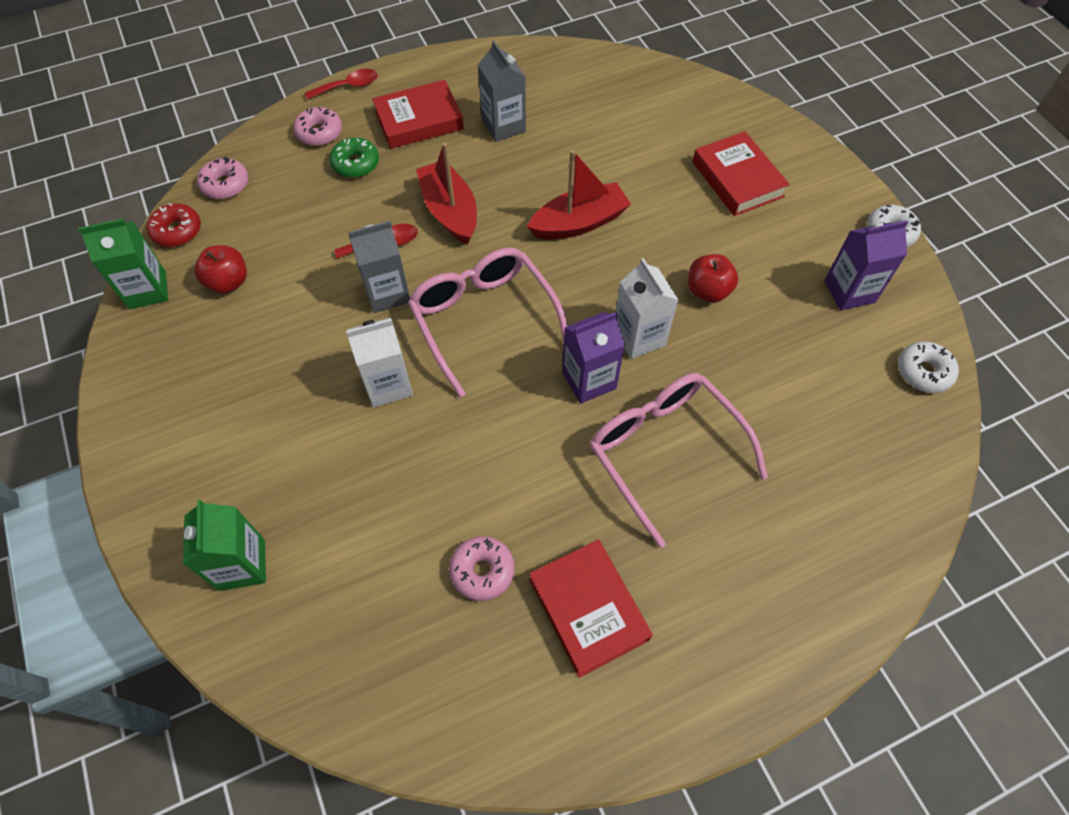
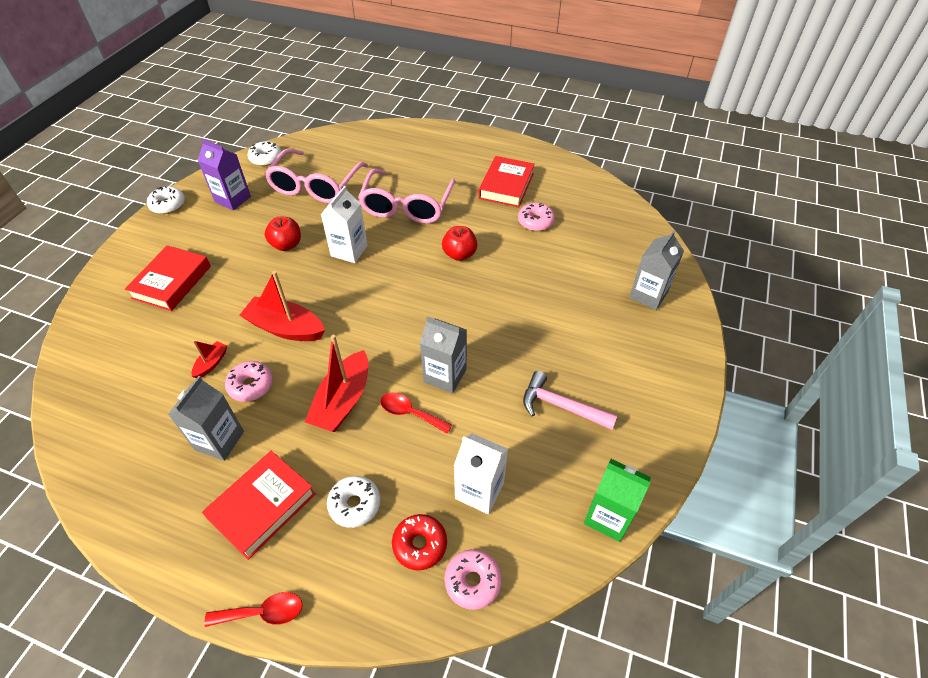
camera: 135 degrees left, 10 degrees down
red donut [147,203,201,247] -> red donut moved to [392,514,447,570]
green carton [183,500,266,591] -> grey carton [629,230,684,310]
red apple [195,245,247,294] -> red apple moved to [442,226,477,261]
pink donut [293,107,342,146] -> pink donut moved to [225,361,273,402]
red spoon [305,69,378,100] -> red spoon turned 150 degrees clockwise [204,592,303,627]
green donut [329,137,379,178] -> white donut [327,476,381,528]
white carton [346,317,413,407] -> white carton moved to [454,433,508,514]
red book [372,80,464,149] -> red book turned 75 degrees counterclockwise [202,451,316,560]
pink glasses [408,247,568,397] -> pink glasses moved to [265,148,368,203]
purple carton [562,312,625,404] -> none
none -> red boat [192,340,227,378]
none -> pink hammer [523,371,618,430]

